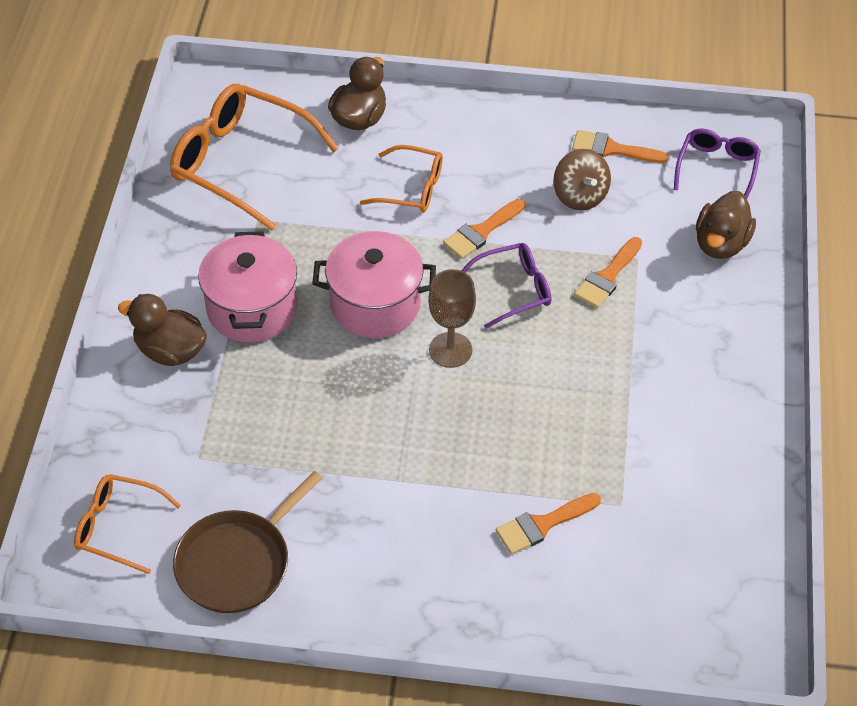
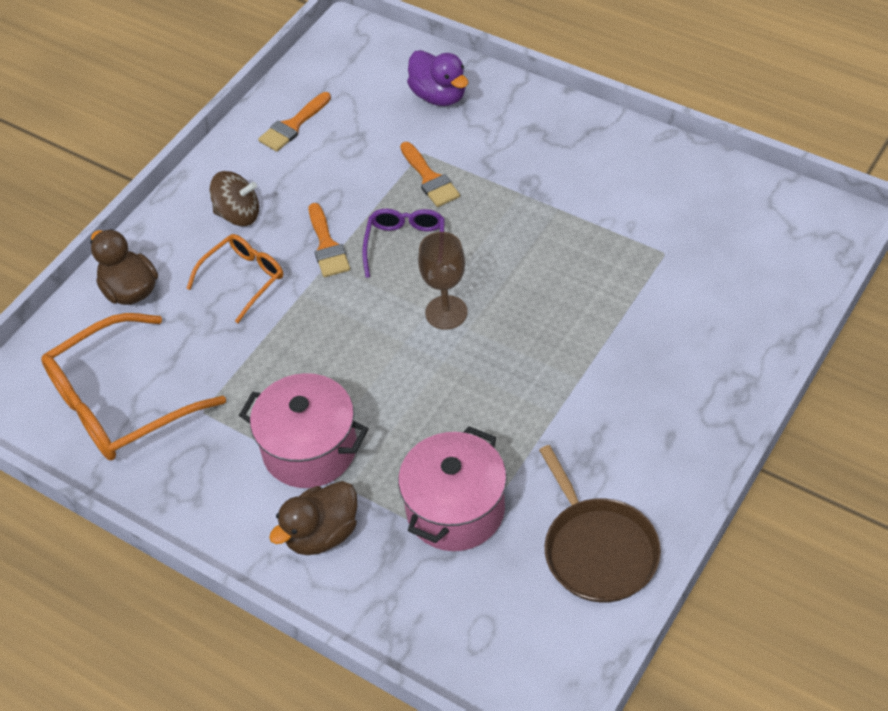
camera: 60 degrees left, 0 degrees up
orange glasses [74,474,181,574] -> none
pink pot [312,231,436,338] -> pink pot moved to [398,426,507,551]
orange brush [496,493,601,554] -> none
brown spinning top [553,149,611,211] -> brown spinning top moved to [210,171,259,226]
purple glasses [674,128,761,198] -> none
brown duck [696,191,756,259] -> purple duck [407,50,468,106]

